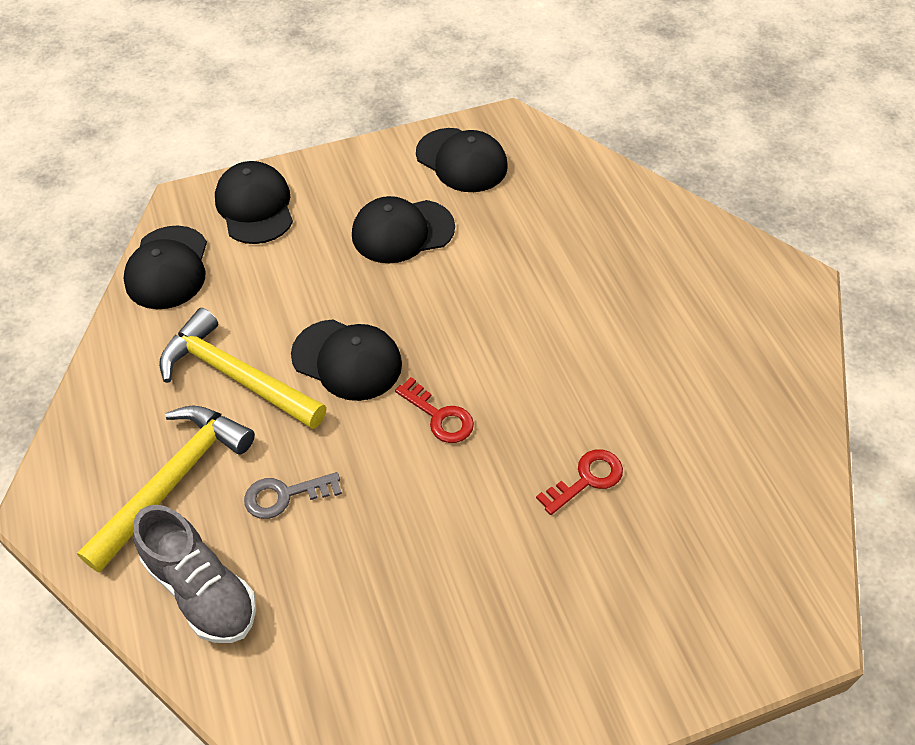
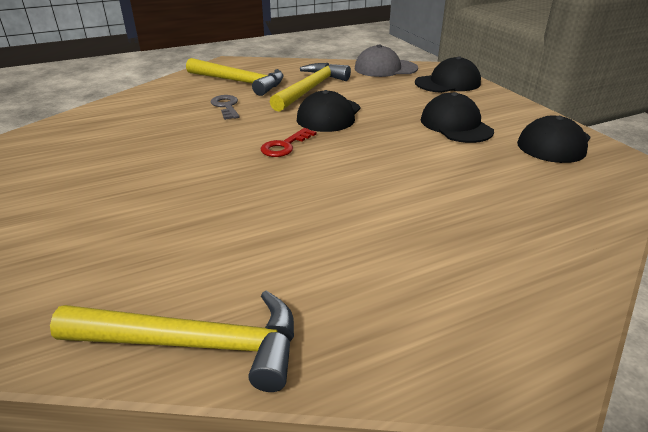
camera: 85 degrees right, 20 degrees down
black cap [123,225,207,309] -> grey cap [355,45,418,77]
grey shoe [133,505,256,643] -> none
red key [536,449,623,515] -> none
none -> yellow hammer [50,290,294,392]

